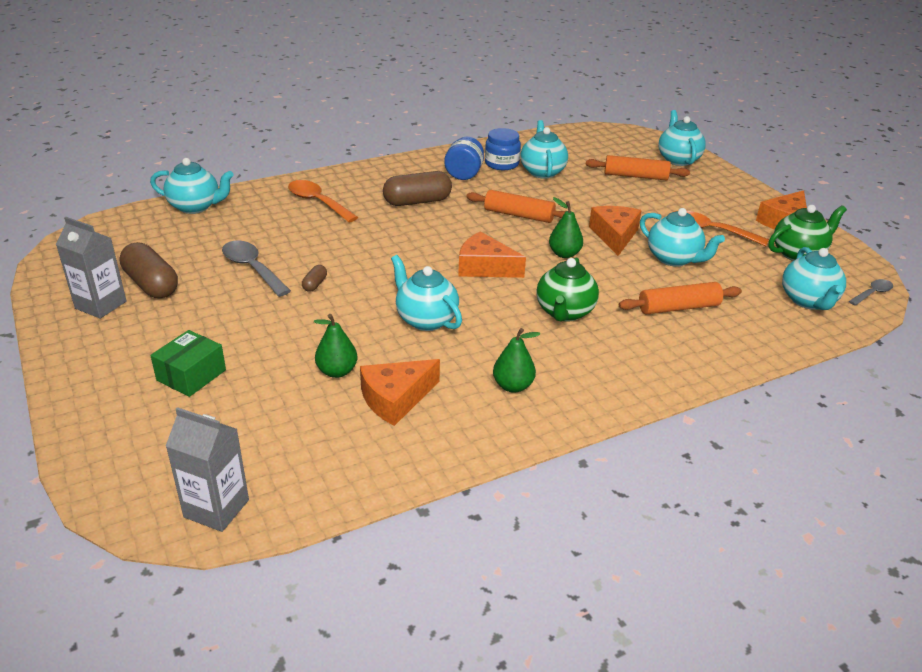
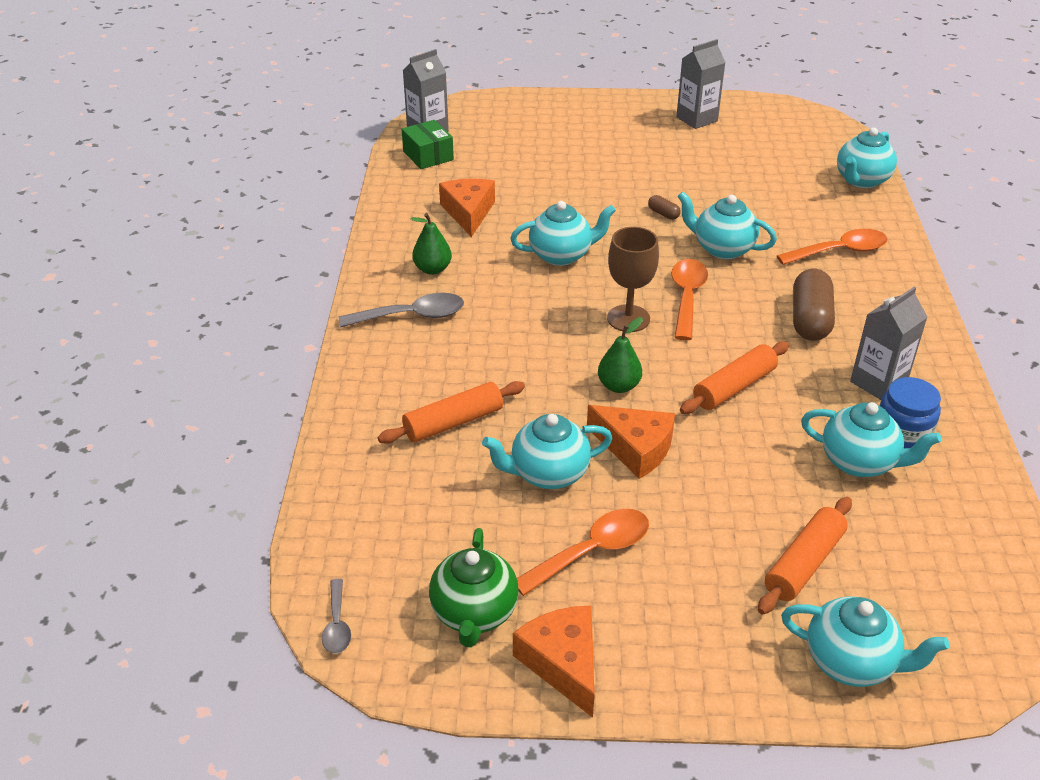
camera: 120 degrees right, 5 degrees up
brown capsule [119,242,178,298] -> none
green box [150,330,226,397] -> green box moved to [402,120,454,169]
grey spoon [222,241,291,297] -> grey spoon moved to [339,293,464,327]
green pear [314,314,357,378] -> none
blue jar [444,137,484,180] -> grey carton [850,286,927,400]
orange cheese [458,231,526,278] -> brown goblet [607,227,659,332]
green teapot [536,258,599,322] -> none
orange rolling pin [619,282,742,314] -> orange rolling pin turned 45 degrees clockwise [378,381,525,444]
turquoise teapot [782,247,846,310] -> turquoise teapot moved to [677,192,777,259]
none -> orange spoon [671,259,708,340]

